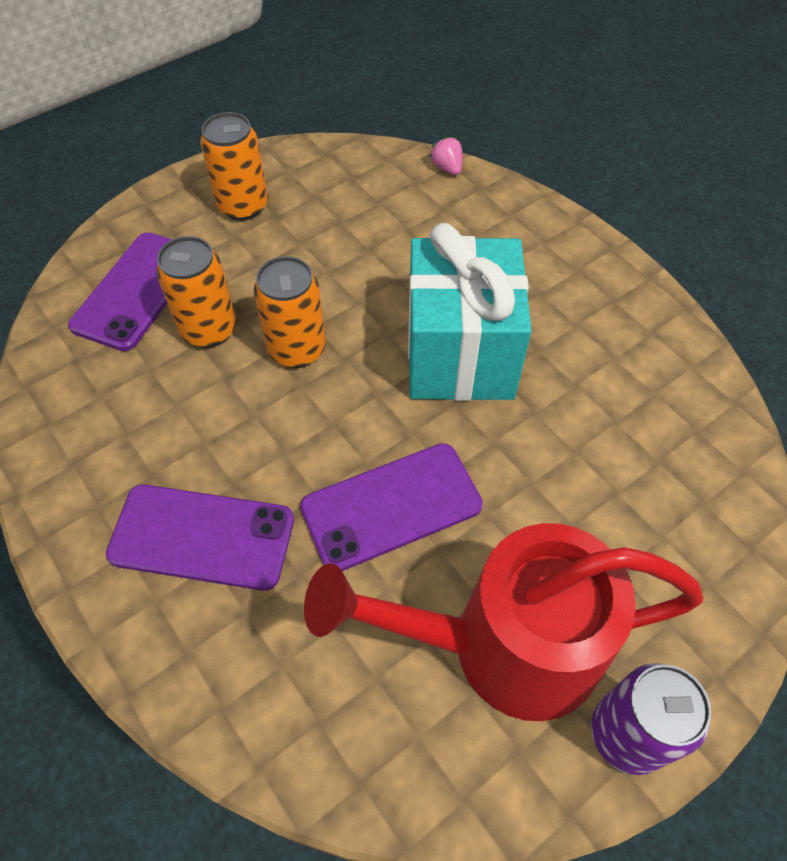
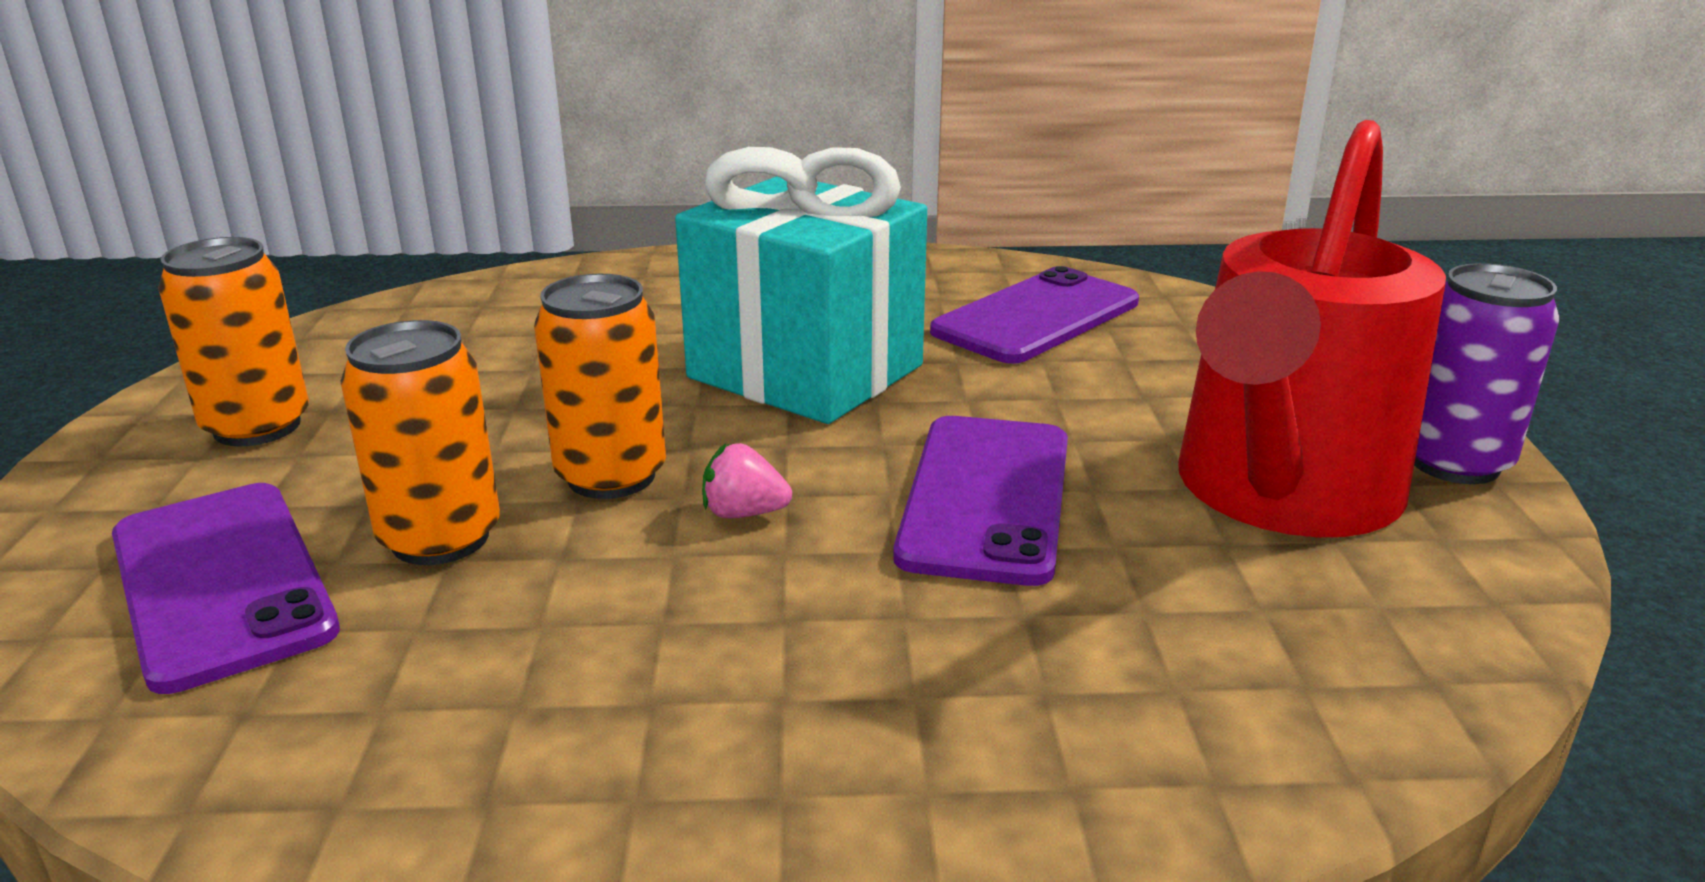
camera: 55 degrees left, 30 degrees down
purple phone [106,484,294,591] -> purple phone moved to [930,266,1139,364]
pink strawberry [429,136,463,175] -> pink strawberry moved to [702,443,792,519]

